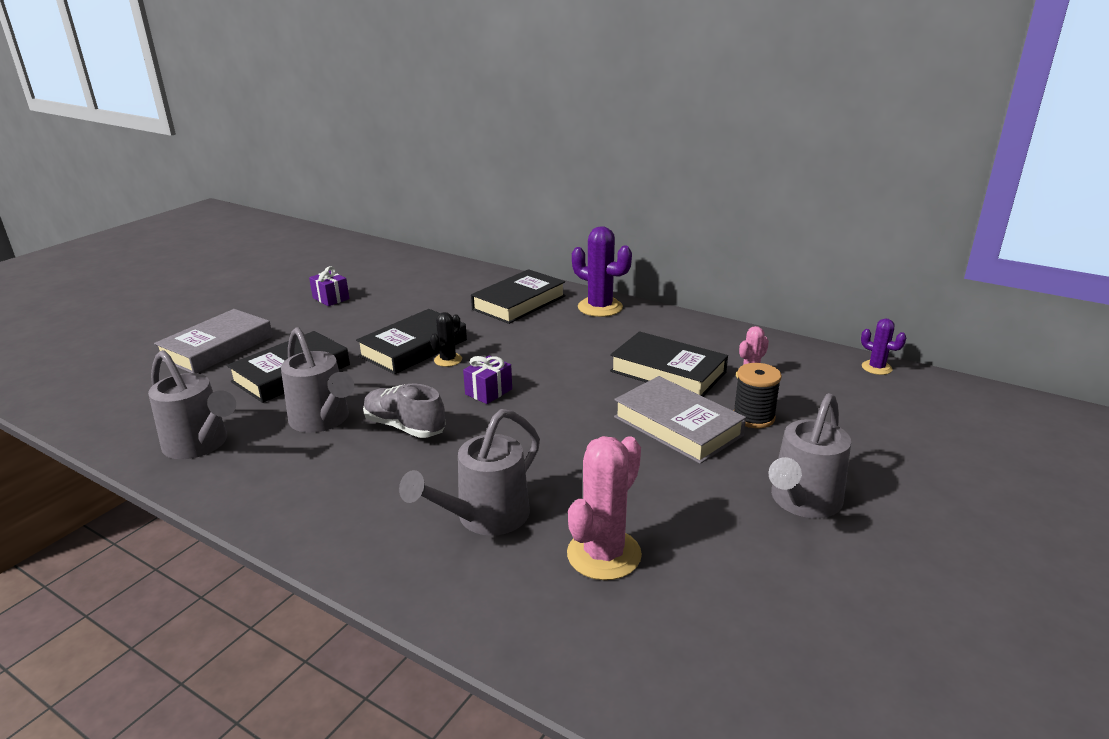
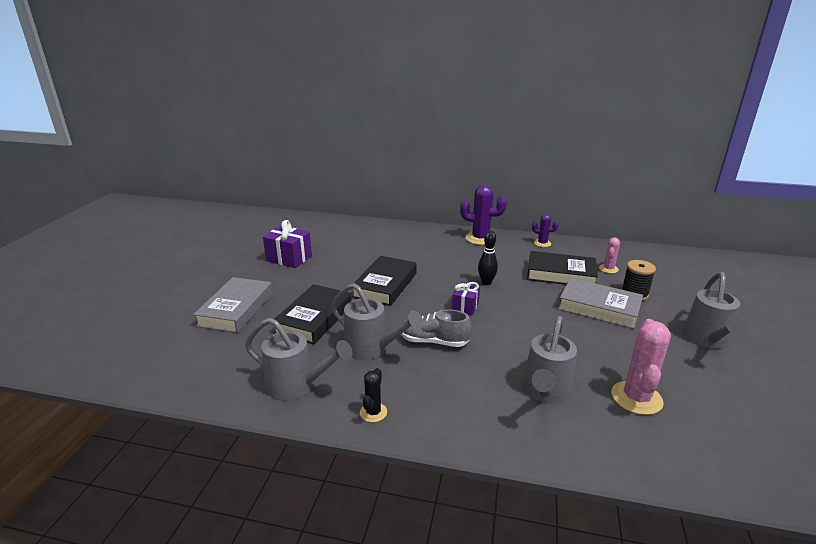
camera: 20 degrees left, 0 degrees up
purple gift [309,266,349,306] -> purple gift [263,220,312,268], size x1.59
black cactus [430,312,462,367] -> black cactus moved to [360,368,387,422]
black book [471,269,566,324] -> none
purple cactus [861,318,906,375] -> purple cactus moved to [532,214,558,247]
none -> black bowling pin [478,231,498,285]

